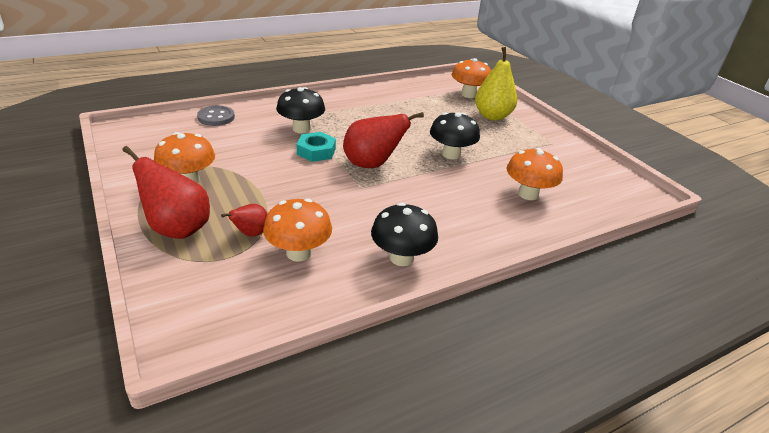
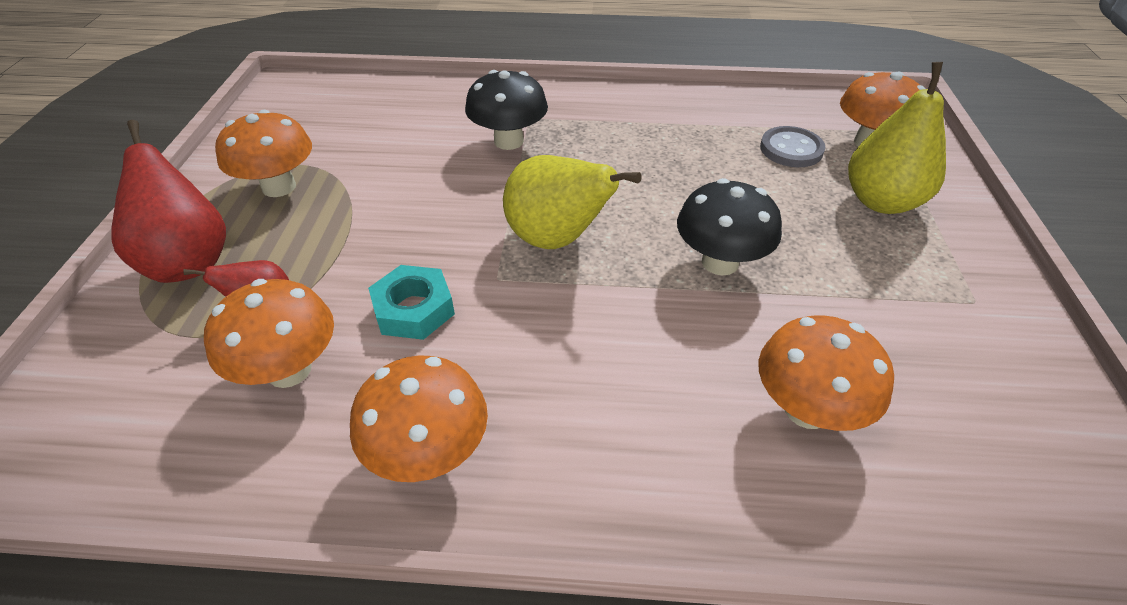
camera: 35 degrees right, 10 degrees up
grey button [197,106,235,126] -> grey button moved to [760,126,825,167]
turquoise nut [297,132,336,162] -> turquoise nut moved to [368,265,455,340]
red pear [343,112,424,168] -> yellow pear [503,155,642,249]
black mushroom [371,203,438,266] -> orange mushroom [350,355,488,482]

